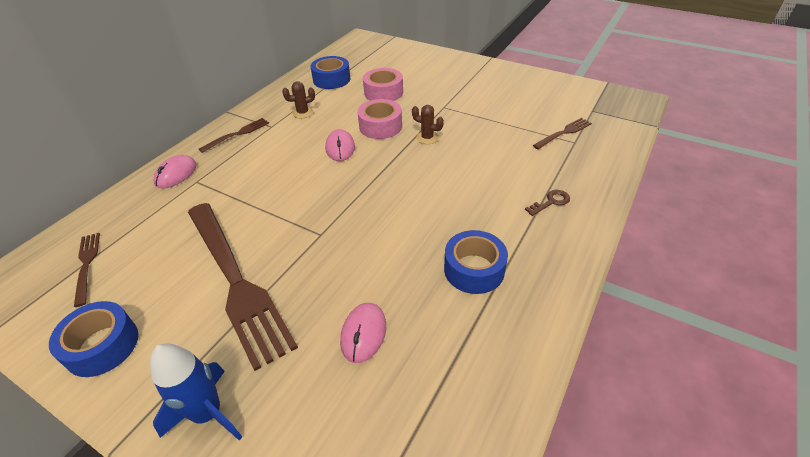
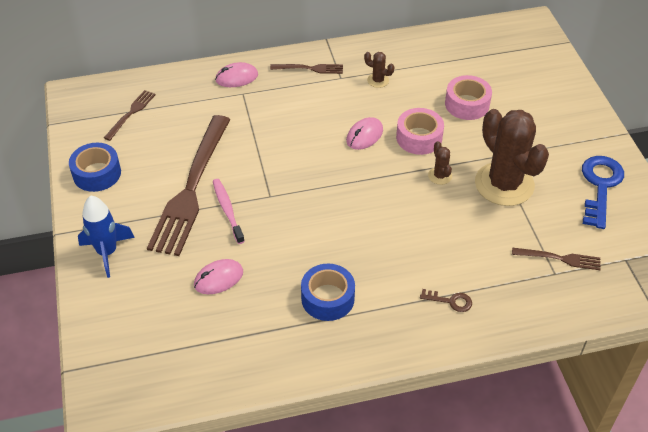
camera: 45 degrees right, 5 degrees up
blue tape [310,56,350,89] -> none
none -> pink toothbrush [213,179,245,244]
none -> brown cactus [475,109,549,206]
none -> blue key [582,156,624,229]

